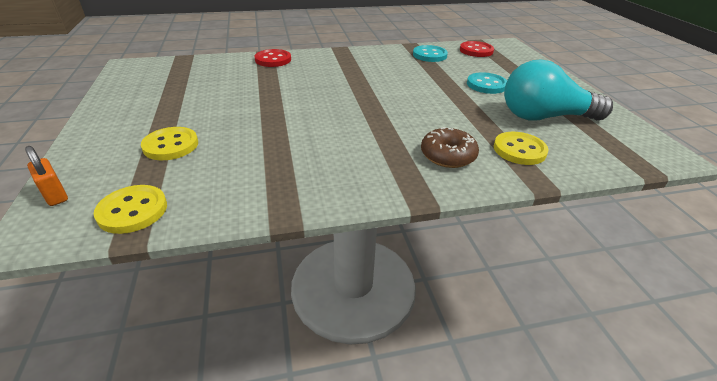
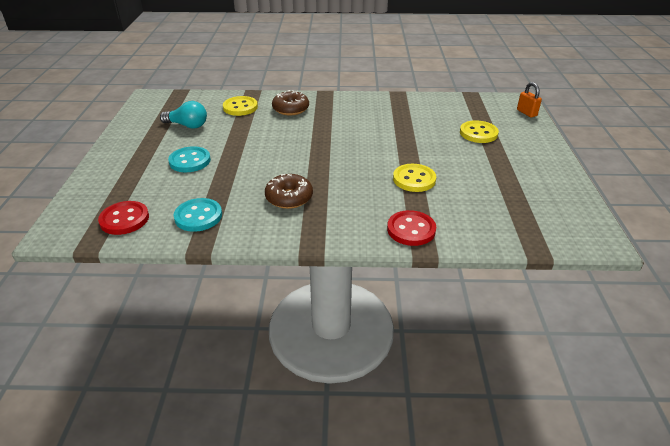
camera: 165 degrees left, 0 degrees up
yellow button [94,185,167,234] -> yellow button moved to [393,164,436,192]
turquoise light bulb [504,60,613,120] -> turquoise light bulb [160,101,207,129], size x0.58
none -> brown donut [265,174,313,209]

